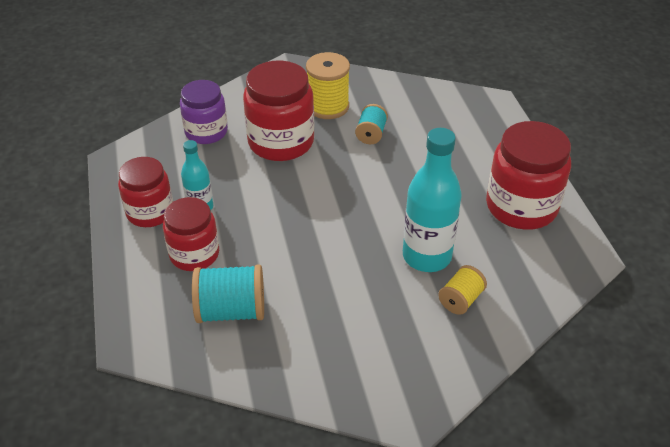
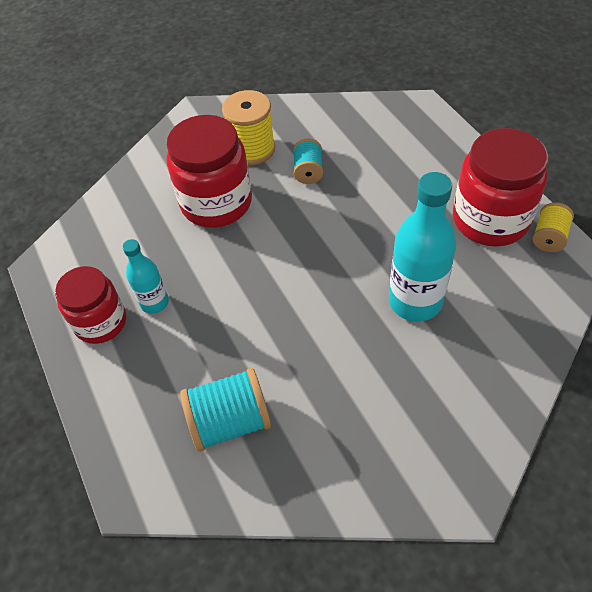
camera: 10 degrees left, 10 degrees up
red jar [163,197,219,271] -> none
purple jar [180,80,228,144] -> none
yellow spool [438,265,487,315] -> yellow spool moved to [532,202,574,252]

